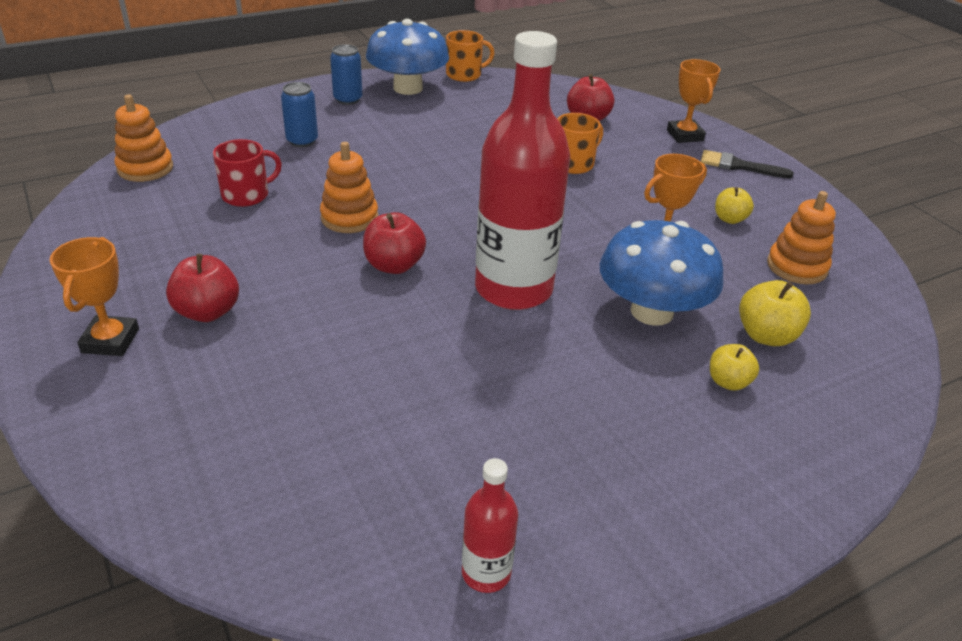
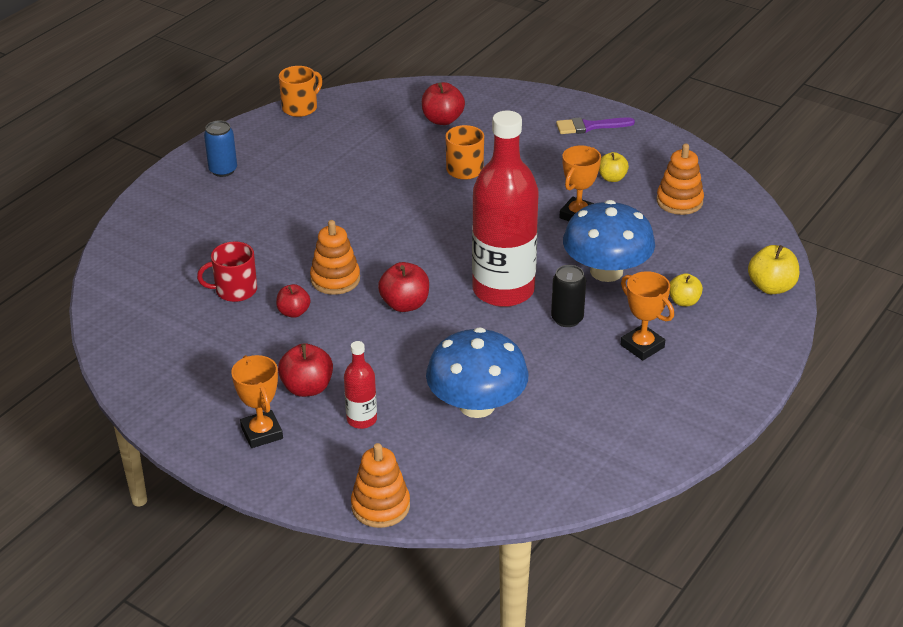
camera: 25 degrees left, 0 degrees up
orange stacking toy [115,94,173,182] -> orange stacking toy moved to [351,443,410,528]
red mug [213,139,282,207] -> red mug turned 135 degrees counterclockwise [197,241,257,302]
blue can [281,82,318,147] -> none
blue mushroom [366,19,449,95] -> blue mushroom moved to [426,327,528,418]
red bottle [462,458,518,593] -> red bottle moved to [344,341,377,429]
orange trophy [667,59,720,143] -> orange trophy moved to [621,271,674,361]
black brush [701,150,794,178] -> purple brush [556,117,635,134]
yellow apple [739,280,811,346] -> yellow apple moved to [748,245,799,294]
none -> red apple [276,284,310,318]
none -> black can [551,265,586,327]

